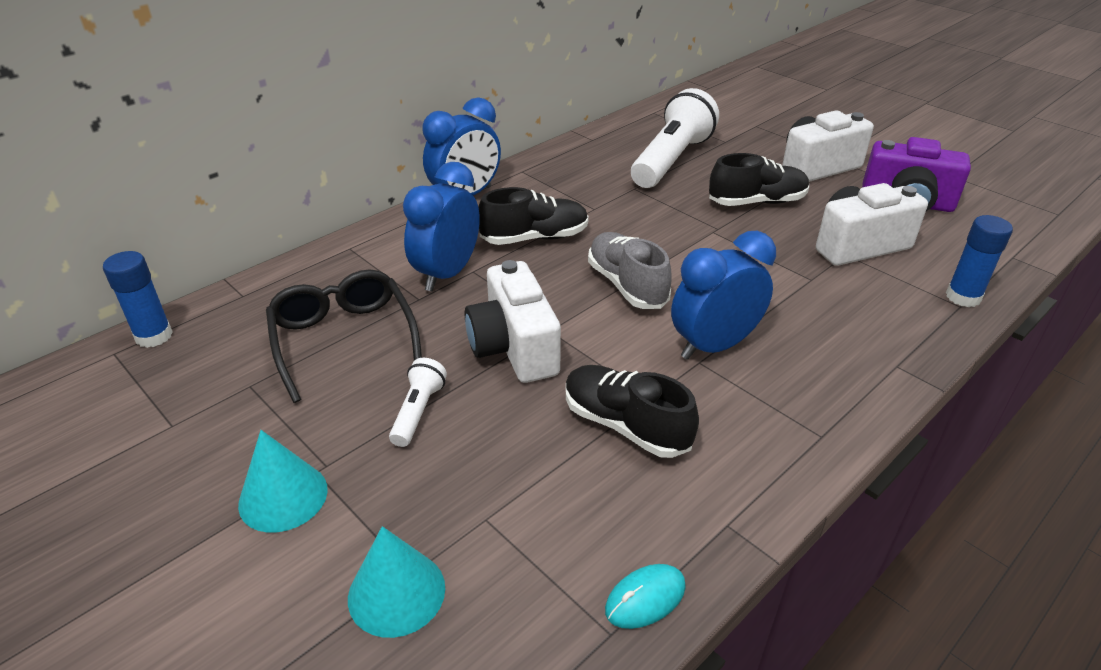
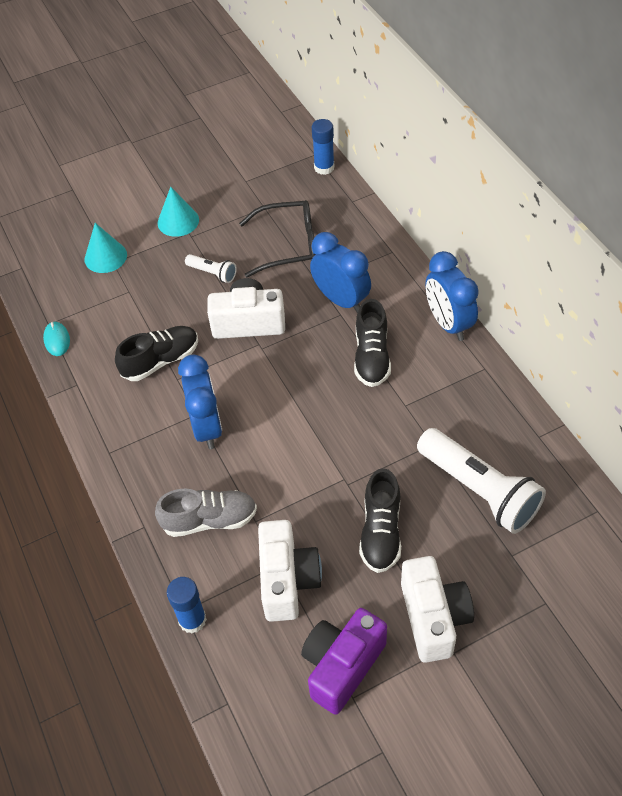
camera: 110 degrees right, 15 degrees up
grey shoe [588,232,672,309] -> grey shoe moved to [155,488,257,537]

